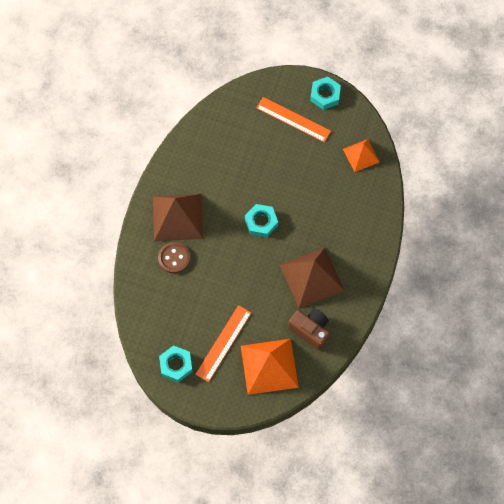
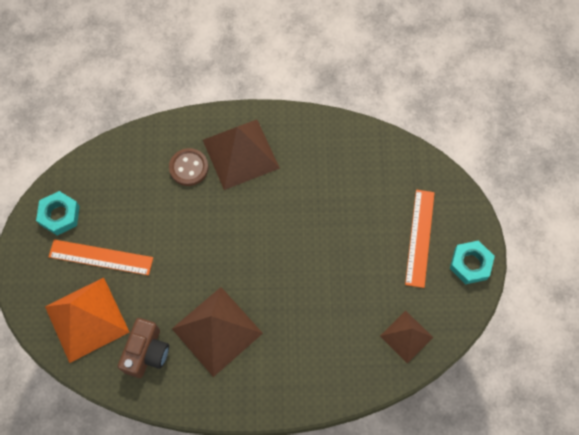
camera: 70 degrees right, 0 degrees up
turquoise nut [245,204,278,238] -> none
orange pyramid [343,139,380,172] -> brown pyramid [380,311,433,363]

